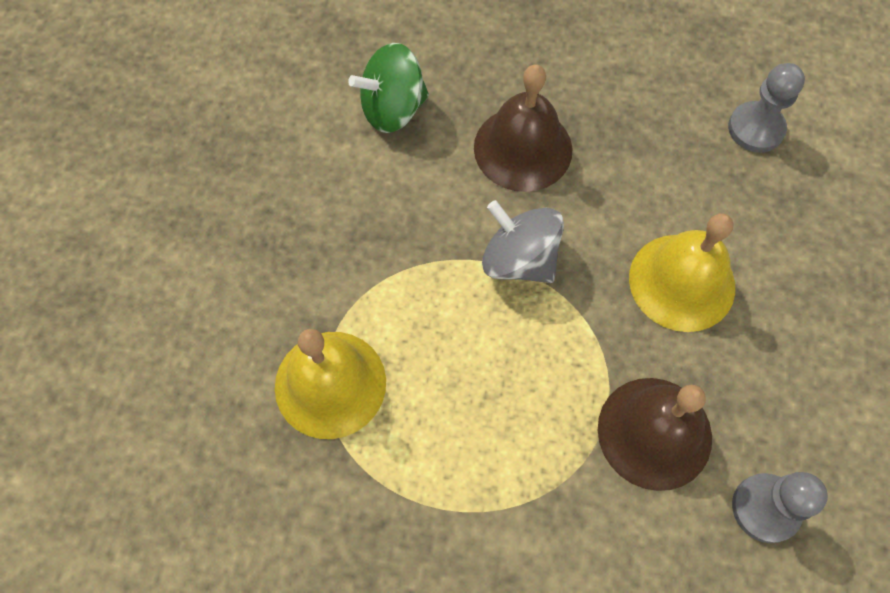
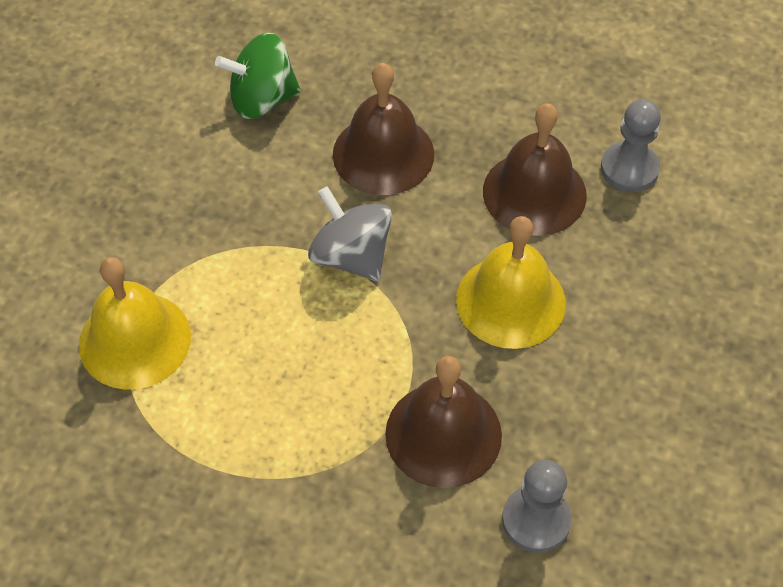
camera: 10 degrees right, 10 degrees down
none -> brown bell [483,103,587,236]

